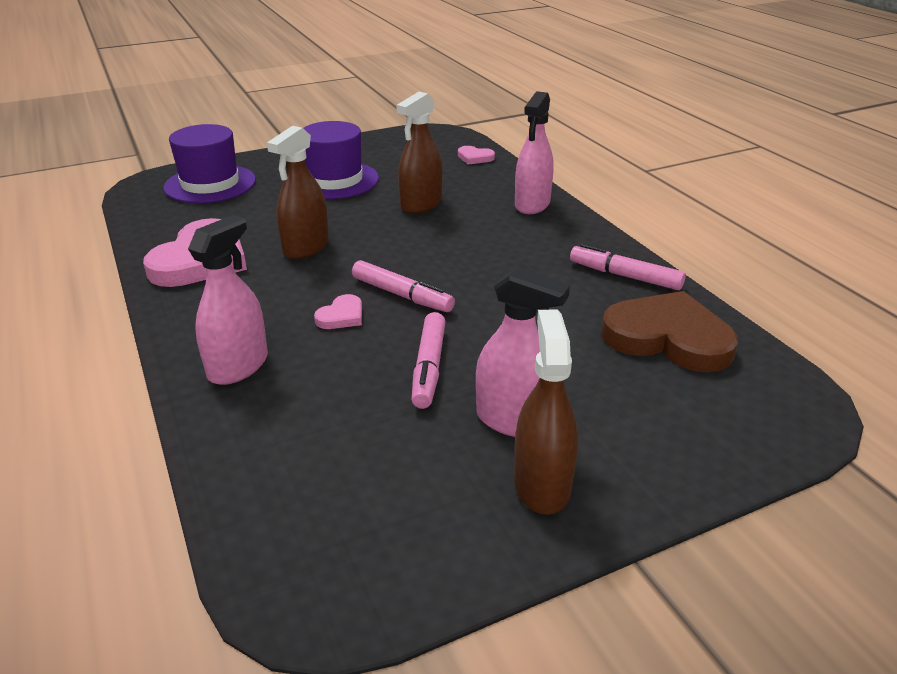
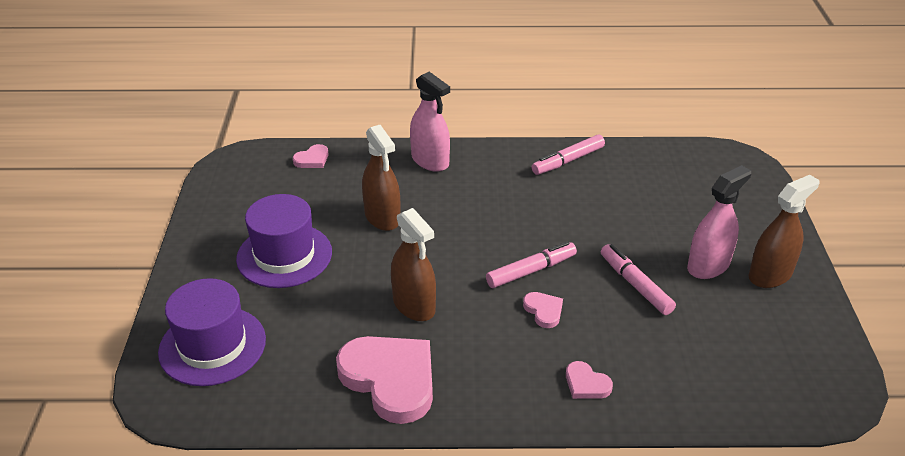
camera: 65 degrees left, 5 degrees up
pink spray bottle [188,215,268,385] -> pink heart [566,361,613,399]
pink marker [412,312,445,409] -> pink marker turned 150 degrees counterclockwise [601,244,676,315]
brown spray bottle [514,310,578,515] -> brown spray bottle turned 120 degrees clockwise [749,175,819,288]
brown heart [601,291,738,373] -> none

